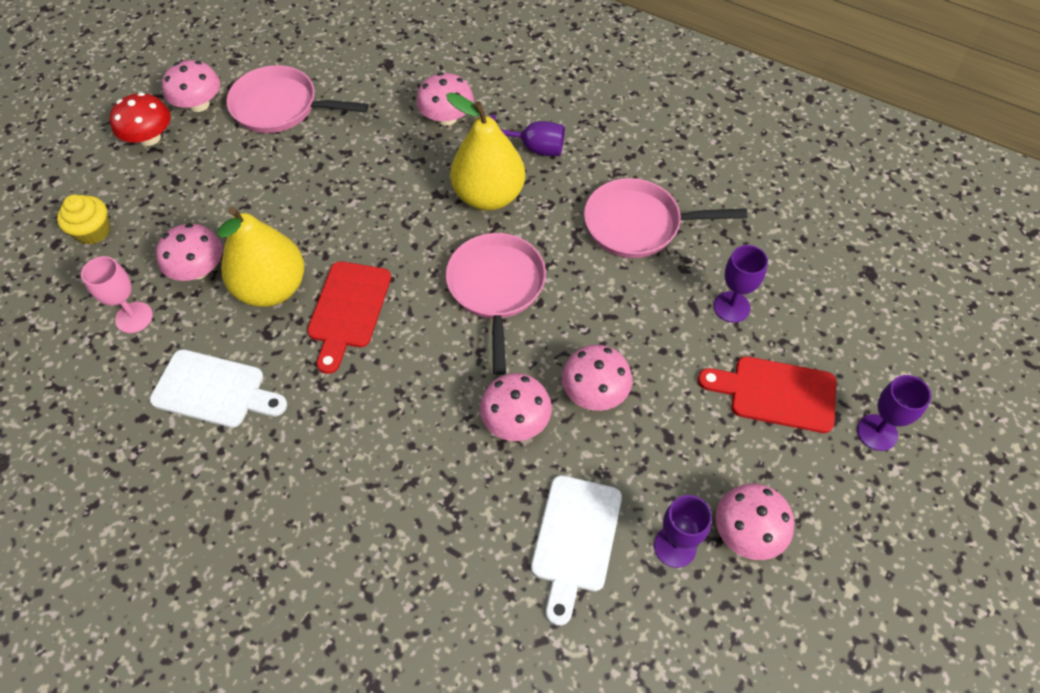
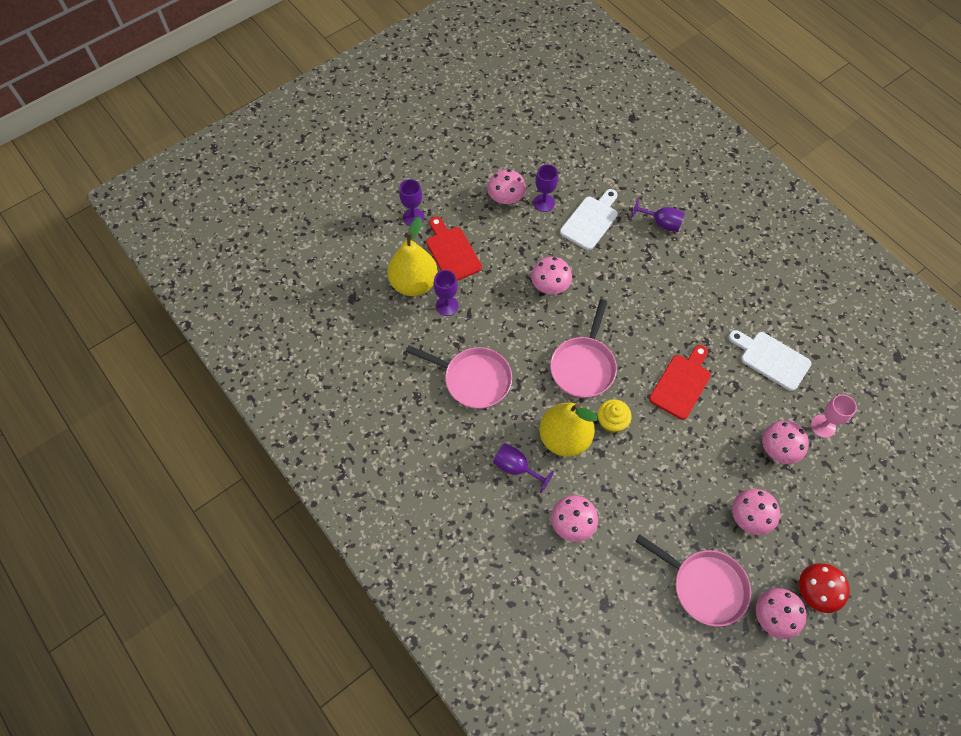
camera: 160 degrees left, 5 degrees up
yellow cupcake [57,194,110,245] -> yellow cupcake moved to [597,399,632,433]
yellow pear [217,206,304,307] -> yellow pear moved to [387,217,438,296]
pink mushroom [480,373,552,441] -> pink mushroom moved to [732,489,780,535]
red cutting board [698,356,837,433] -> red cutting board turned 150 degrees counterclockwise [426,217,482,281]
none -> purple goblet [631,197,685,232]

